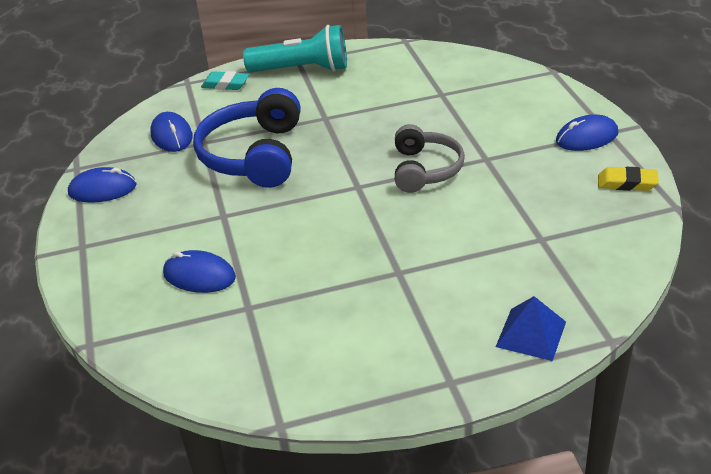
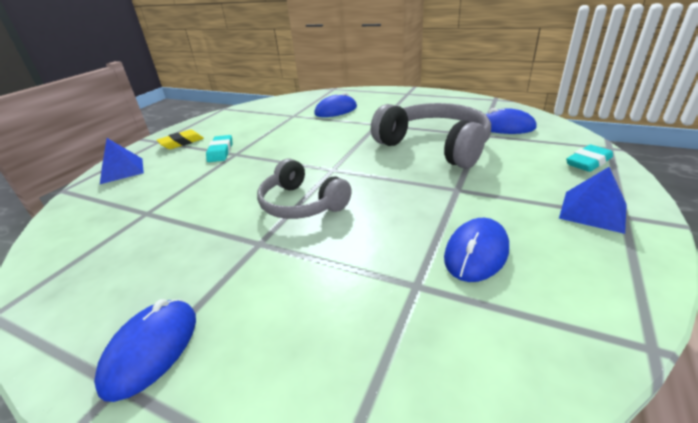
camera: 130 degrees right, 5 degrees down
blue mouse [68,167,137,203] -> blue mouse moved to [444,218,509,282]
blue headphones [193,88,301,188] -> grey headphones [371,103,491,168]
turquoise flashlight [243,25,347,72] -> blue pyramid [559,167,627,234]
yellow eraser [598,167,659,191] -> yellow eraser moved to [156,130,204,149]
none -> turquoise eraser [206,135,232,162]

